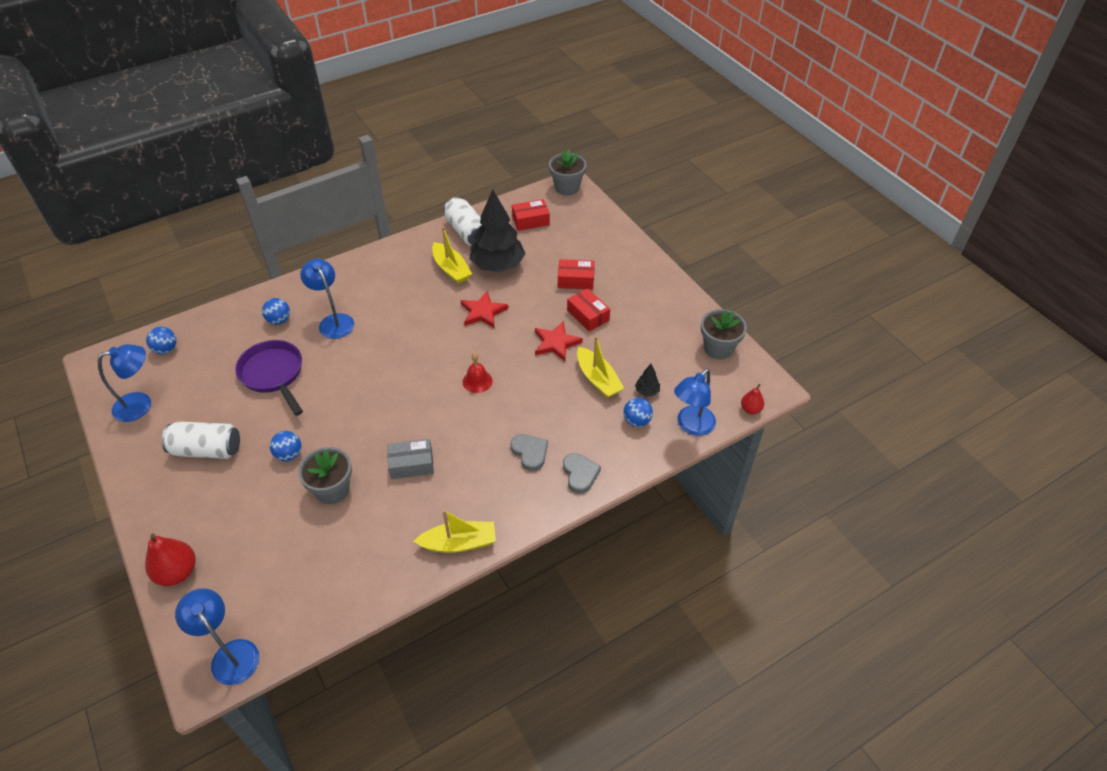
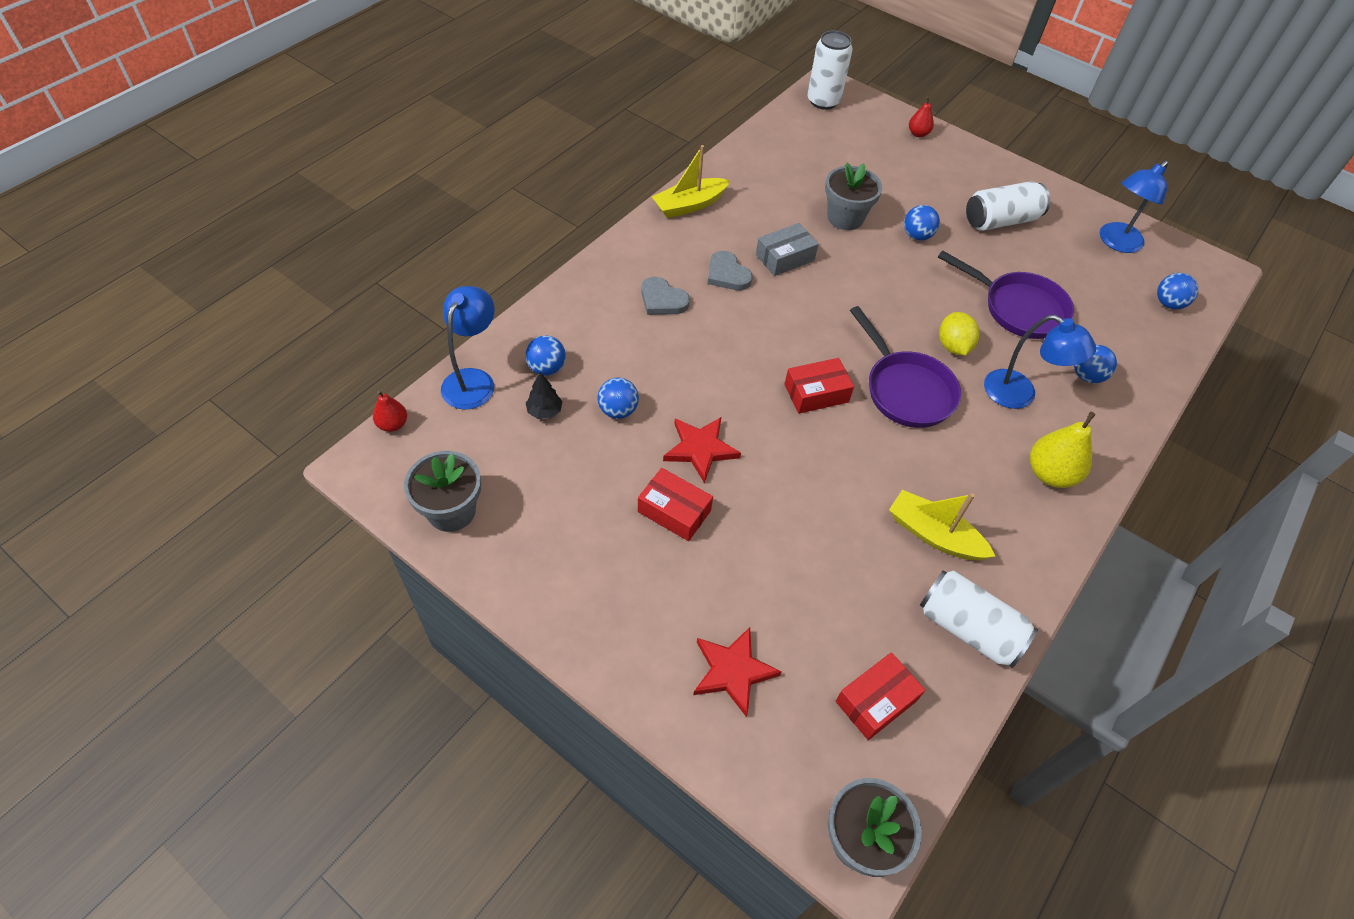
camera: 155 degrees right, 5 degrees up
red pear [145,533,196,586] -> red pear [909,97,934,137], size x0.57
blue lamp [175,588,259,685] -> white can [807,30,853,110]
red star [461,291,509,329] -> red star moved to [693,627,782,717]
red bell [463,353,493,393] -> none
black tree [469,189,526,272] -> none
red box [558,259,595,290] -> red box moved to [784,358,854,414]
grey heart [563,453,601,493] -> grey heart moved to [707,251,752,290]
yellow boat [577,336,624,398] -> blue ball [597,377,639,419]
none -> purple pan [850,306,961,428]
none -> yellow lemon [939,312,979,355]
none -> yellow pear [1030,412,1096,488]

